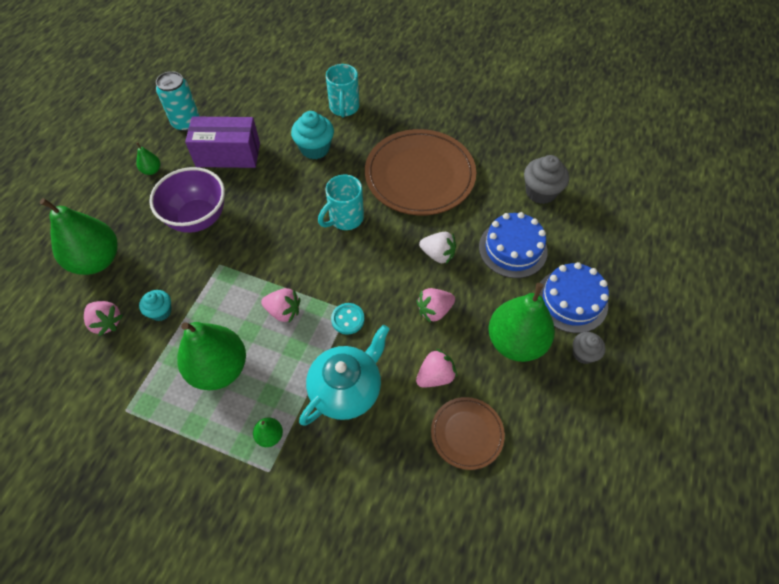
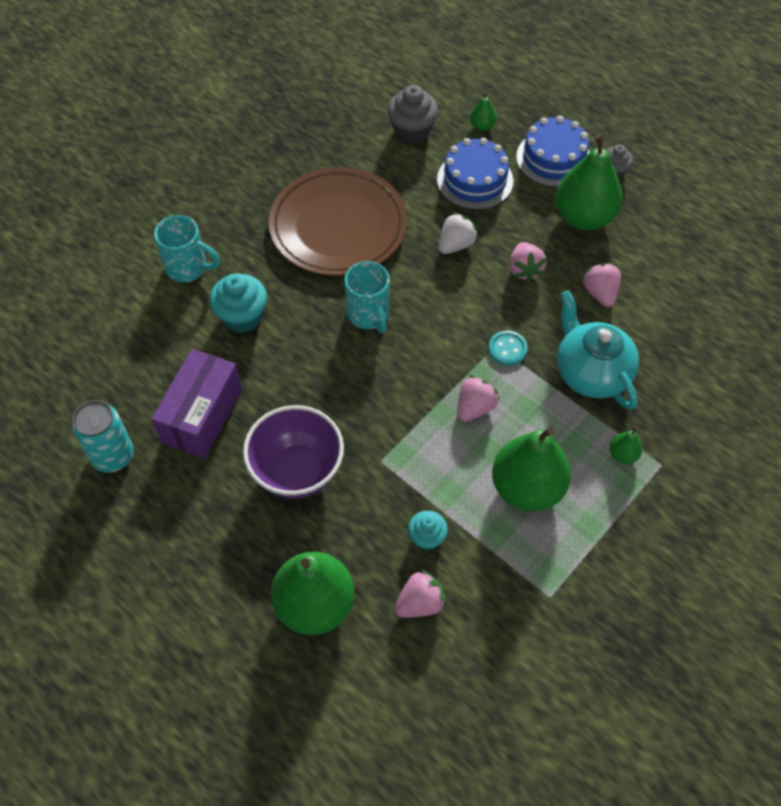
camera: 70 degrees left, 0 degrees up
green pear [136,142,160,175] -> green pear moved to [470,93,497,131]
brown plate [431,397,505,470] -> none

